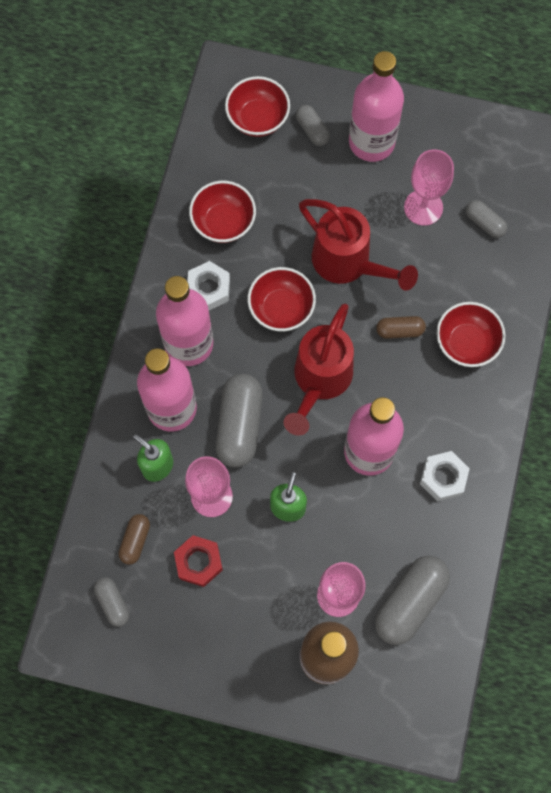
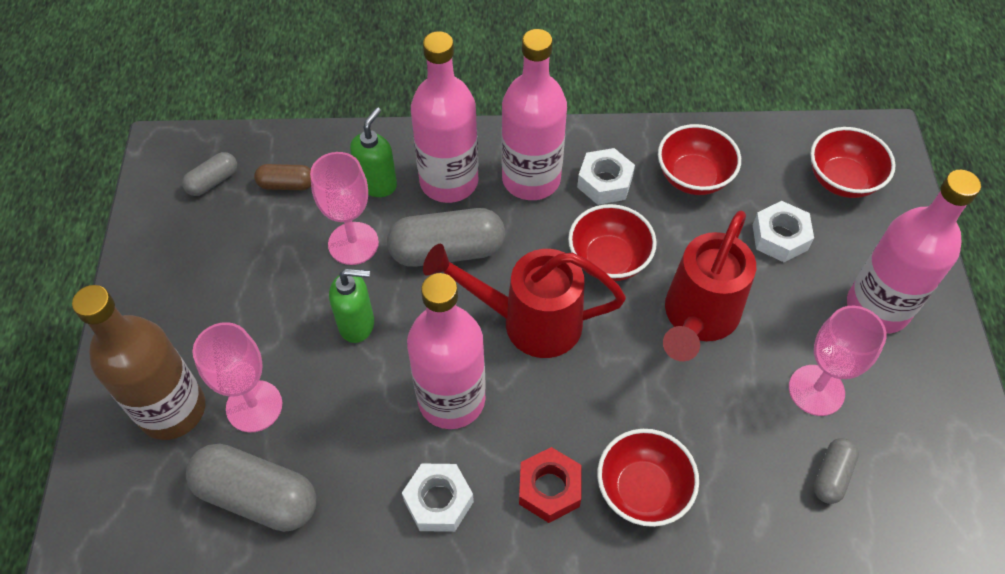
camera: 75 degrees right, 15 degrees down
red nut [174,535,223,587] -> red nut moved to [519,447,582,523]
grey capsule [296,105,330,146] -> none
brown capsule [376,316,426,339] -> none
none -> white nut [753,201,814,262]

